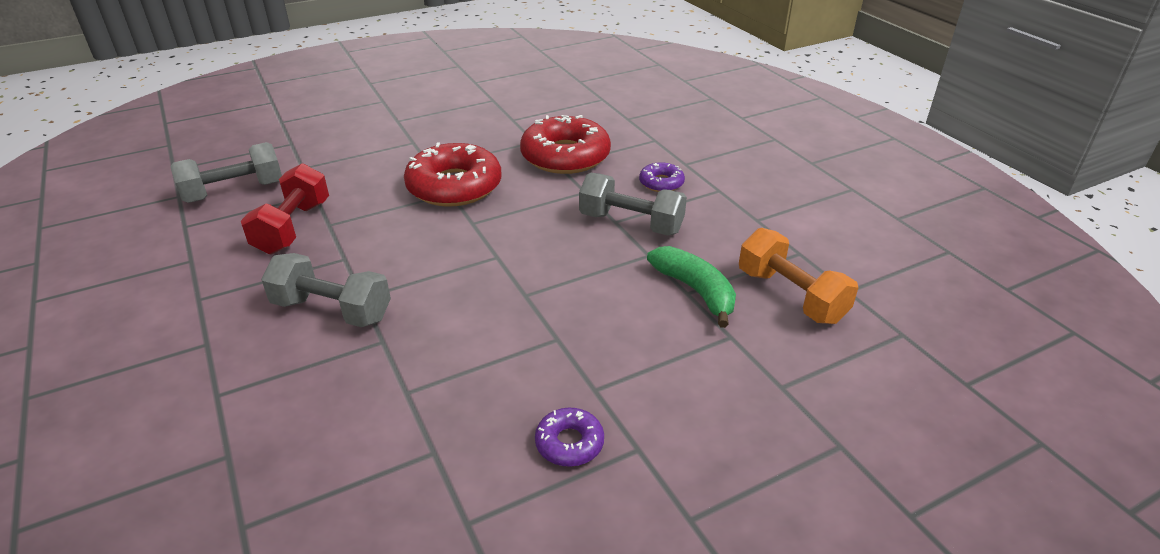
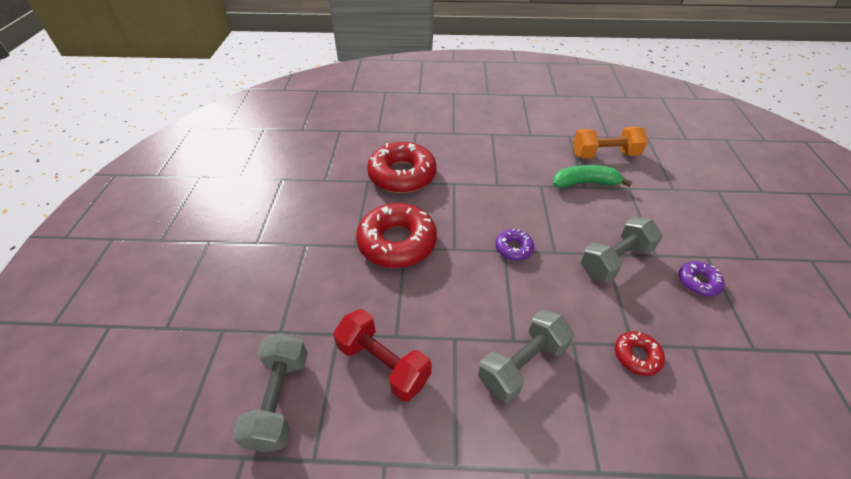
camera: 60 degrees left, 10 degrees up
grey dumbbell [579,173,687,236] -> grey dumbbell moved to [580,216,663,283]
purple donut [639,162,685,192] -> purple donut moved to [495,229,534,261]
none -> red donut [615,331,665,376]

